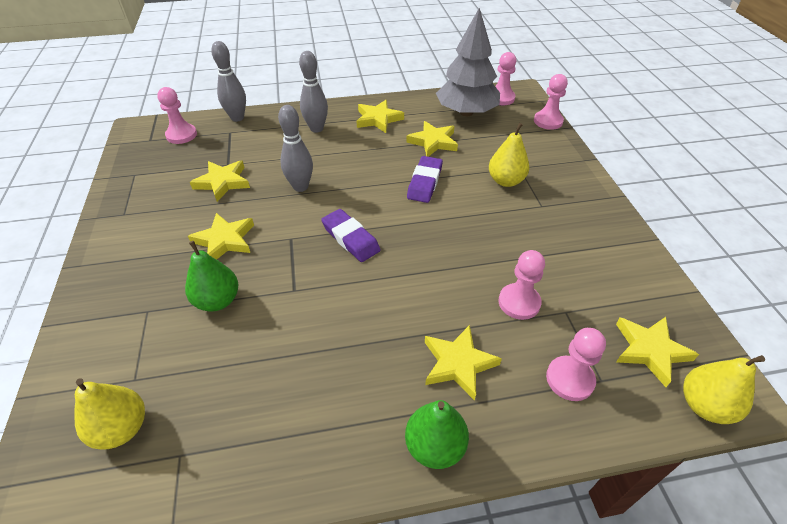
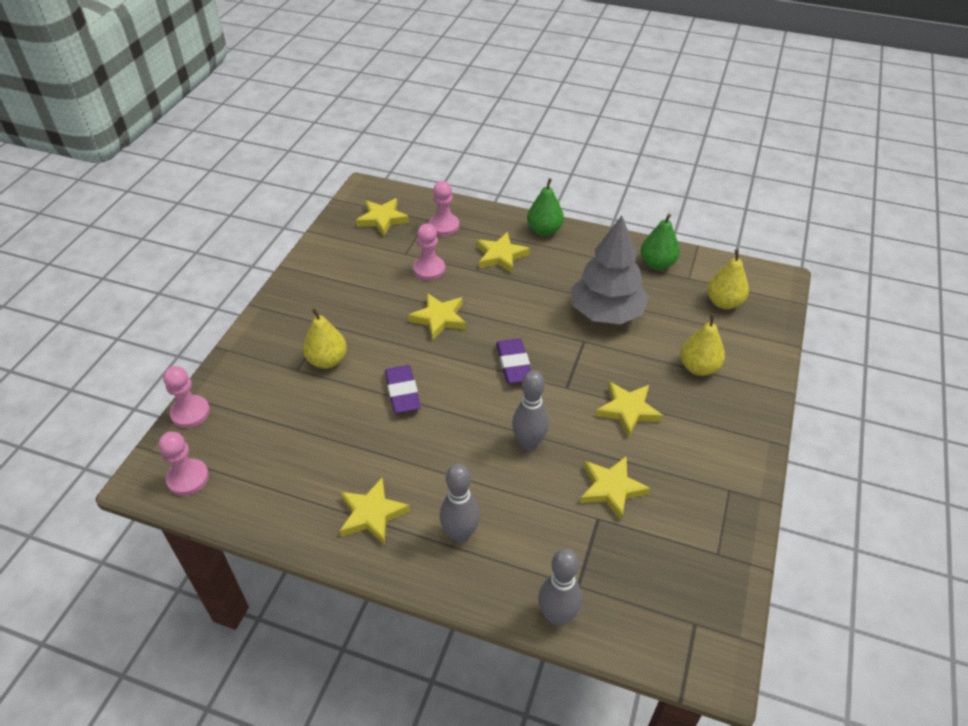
camera: 150 degrees left, 0 degrees up
pink pawn [157,87,197,144] -> none
green pear [185,241,238,311] -> green pear moved to [641,214,680,270]
yellow star [406,121,458,157] -> yellow star moved to [408,293,466,341]
purple eraser [407,156,443,203] -> purple eraser turned 60 degrees counterclockwise [385,365,421,413]
grey tree [436,8,500,116] -> grey tree moved to [571,215,649,324]
yellow pear [683,355,765,424] -> yellow pear moved to [680,314,725,376]

